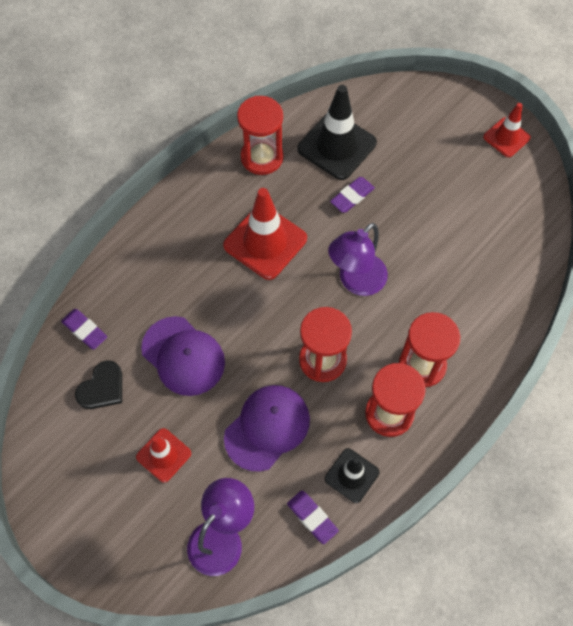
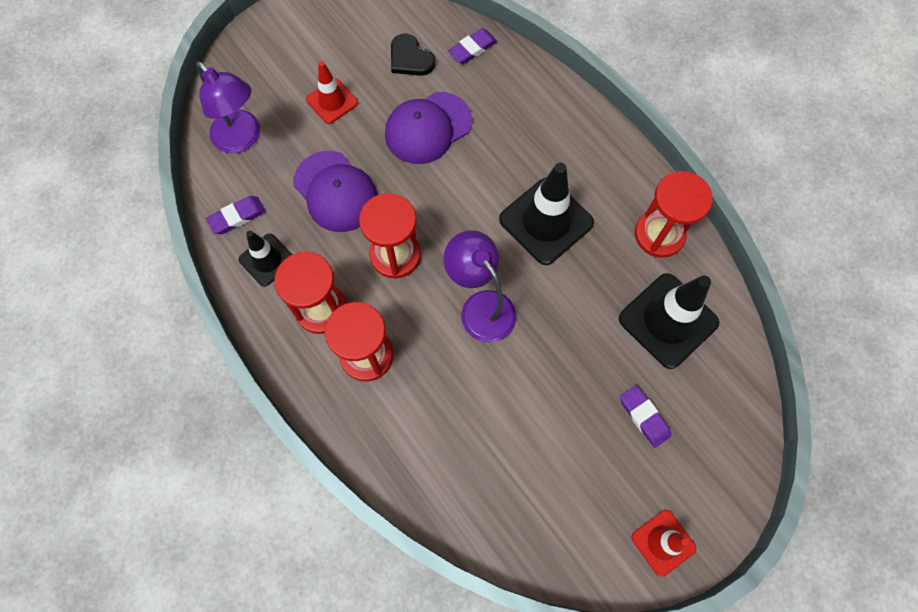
camera: 100 degrees right, 5 degrees up
red traffic cone [223,188,307,280] -> black traffic cone [499,163,594,265]
purple eraser [330,177,375,213] -> purple eraser moved to [620,385,671,448]

